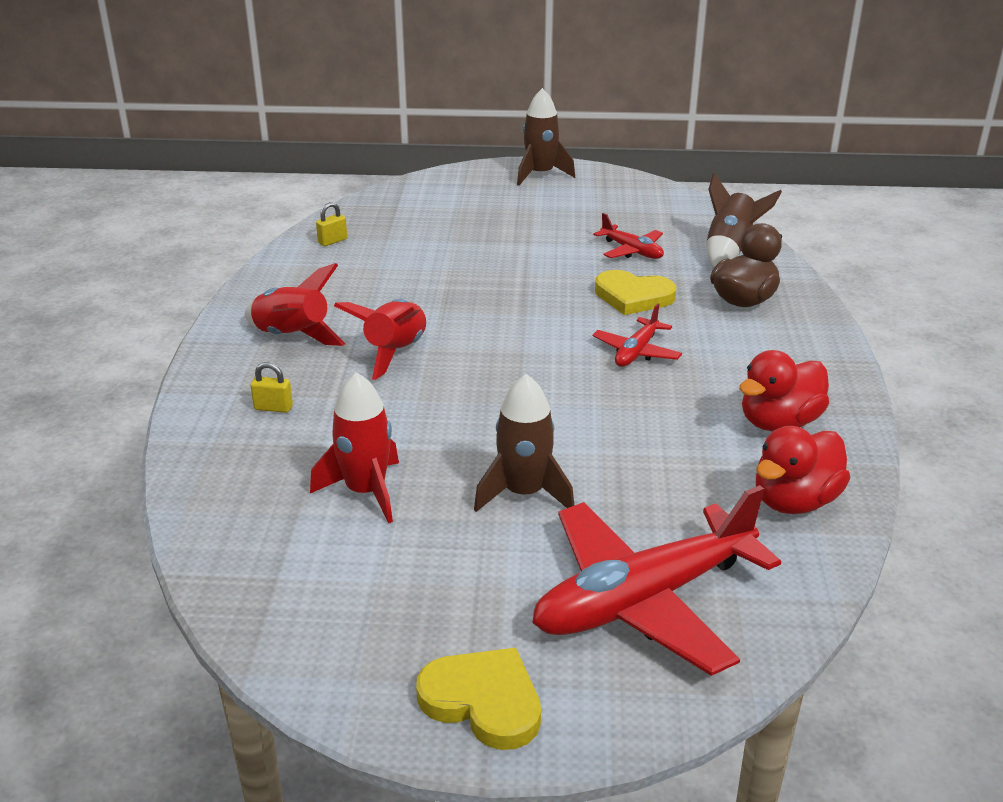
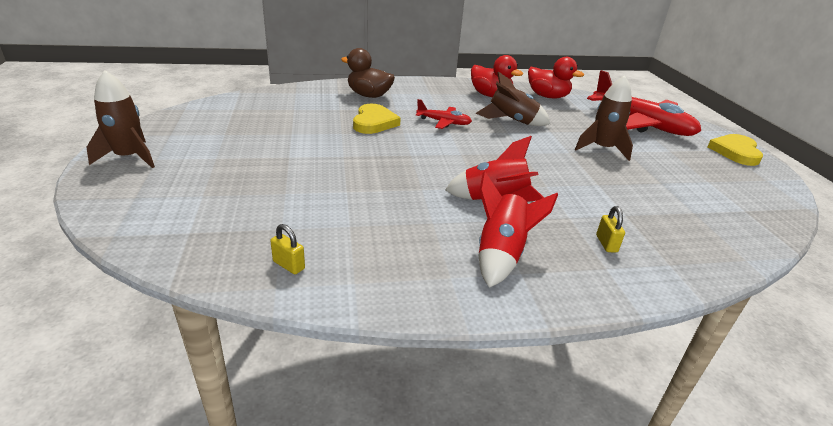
camera: 105 degrees left, 0 degrees up
red rocket [310,372,399,523] -> none
red plane [594,213,664,259] -> none
brown rocket [706,173,782,268] -> brown rocket moved to [476,71,550,126]

